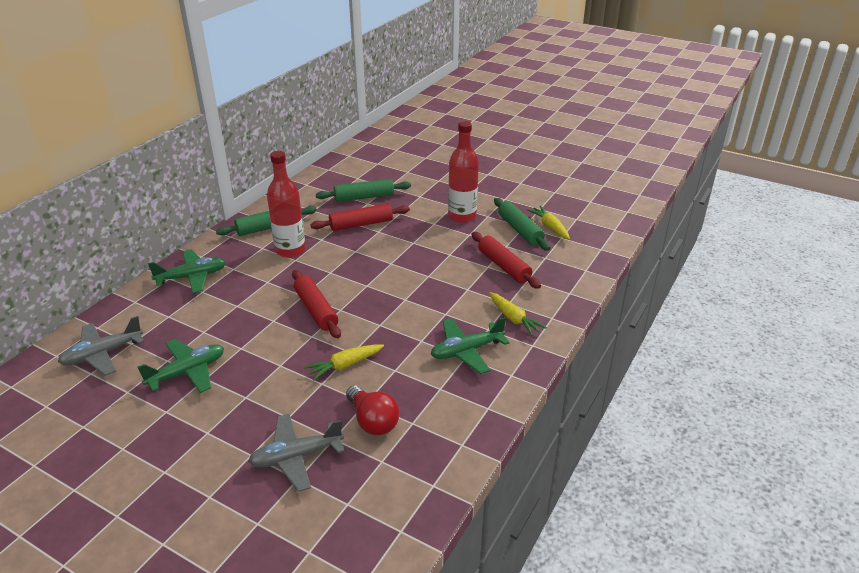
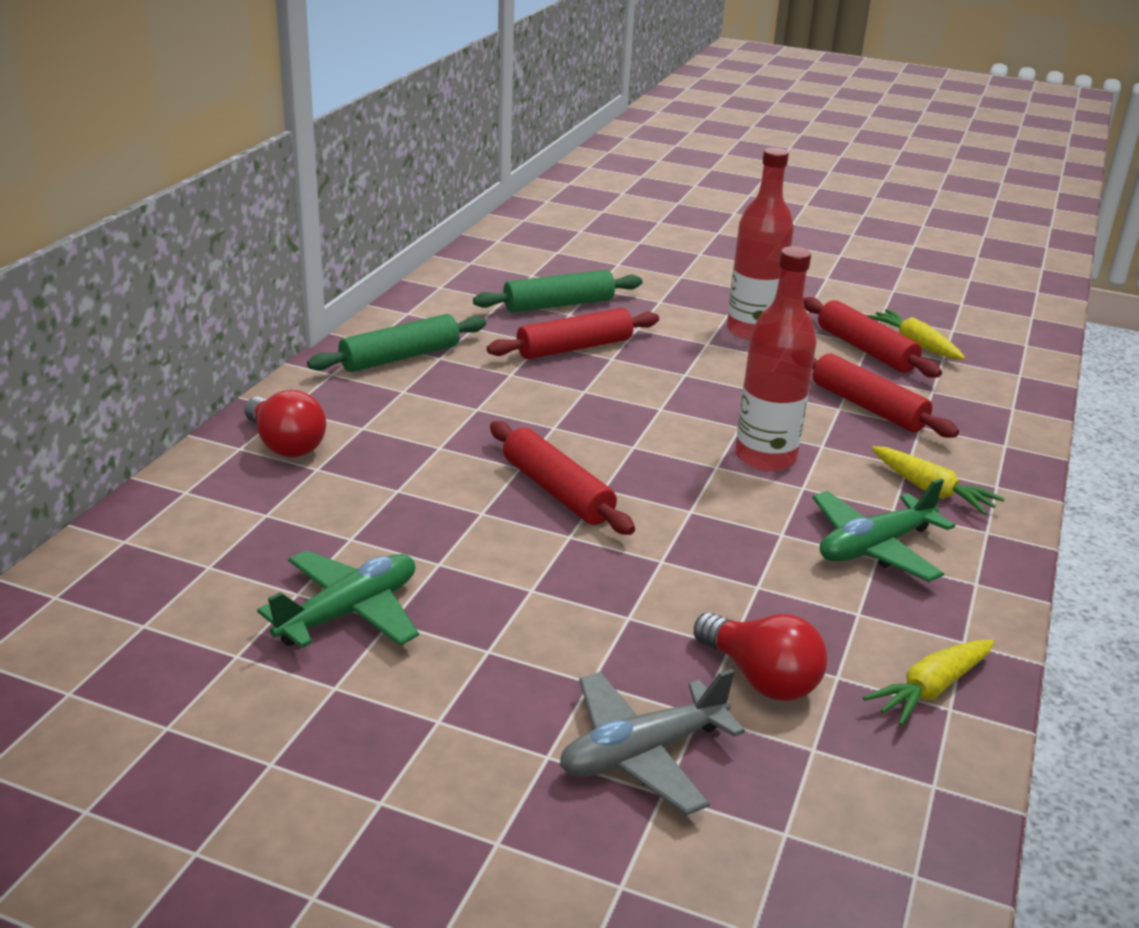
camera: 10 degrees left, 5 degrees down
grey plane [58,316,144,376] -> none
green plane [148,249,226,293] -> red light bulb [244,390,326,458]
red bottle [267,151,305,258] -> red bottle moved to [735,246,817,471]
yellow carrot [304,344,384,381] -> yellow carrot moved to [863,639,994,726]
green rolling pin [494,198,550,251] -> red rolling pin [803,297,942,378]

